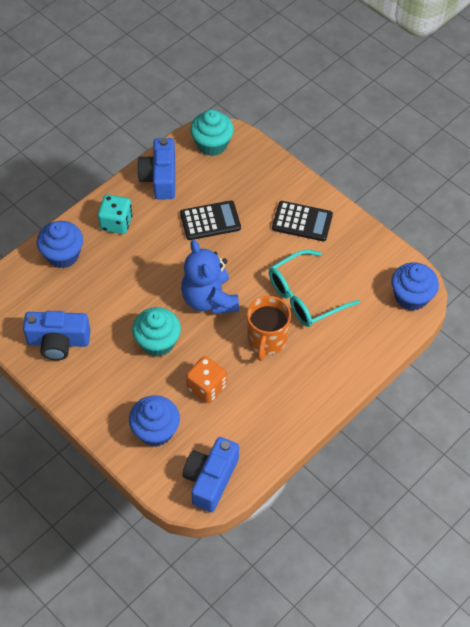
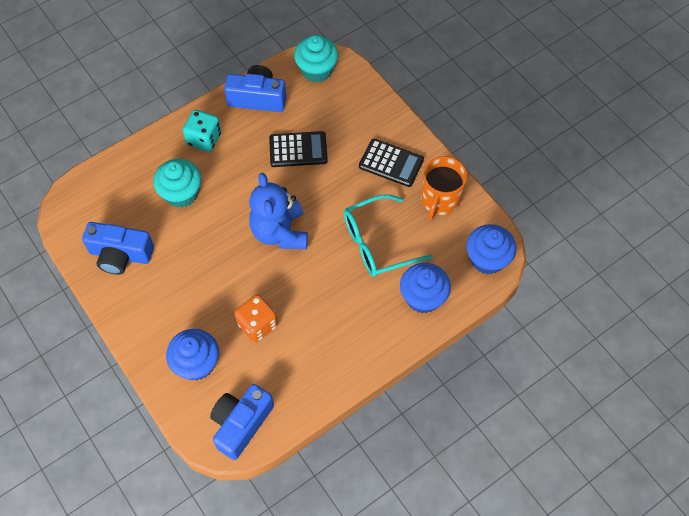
camera: 10 degrees right, 5 degrees up
blue cupcake [37,221,83,268] -> blue cupcake moved to [400,263,451,313]
turquoise cupcake [132,307,181,357] -> turquoise cupcake moved to [153,159,201,207]
blue camera [137,138,175,199] -> blue camera turned 90 degrees clockwise [224,65,286,112]
orange mug [247,296,291,361] -> orange mug moved to [421,156,467,220]

